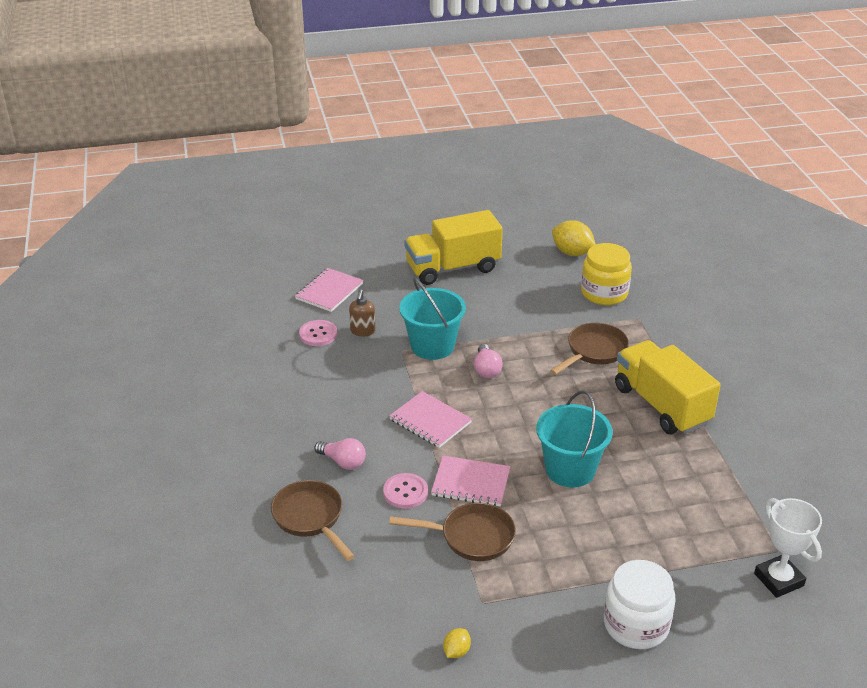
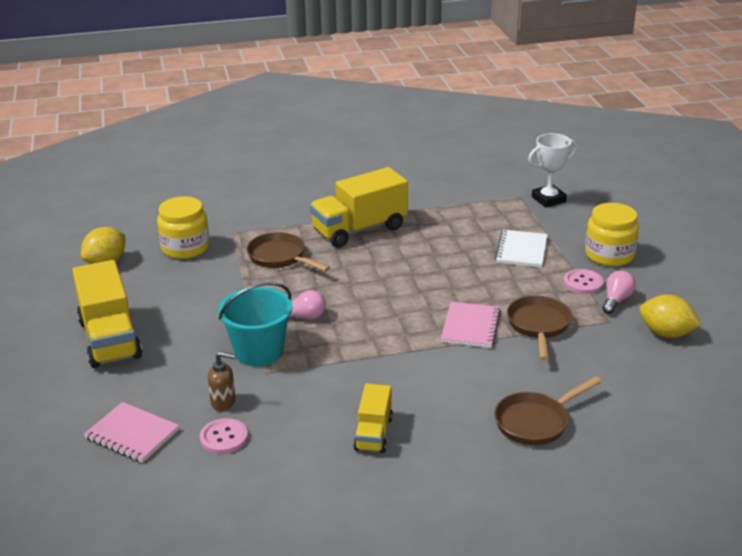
camera: 90 degrees left, 5 degrees down
pink light bulb [314,438,366,470] -> pink light bulb moved to [602,270,636,314]
pink button [383,473,428,509] -> pink button moved to [564,269,604,294]
pink notebook [389,391,472,448] -> none
yellow lemon [443,628,471,658] -> yellow lemon [639,294,701,338], size x1.97
turquoise bucket [536,391,613,487] -> none
white jar [604,560,676,649] -> yellow jar [585,203,639,267]
none -> yellow truck [353,383,393,453]
none -> white notebook [495,230,548,268]

